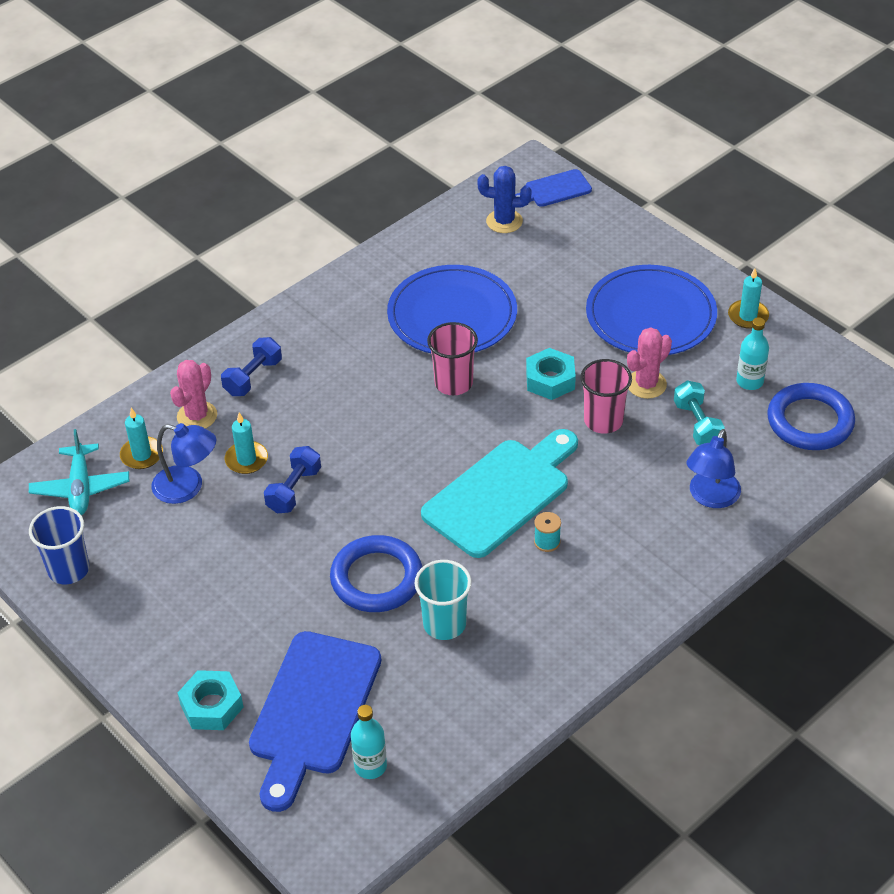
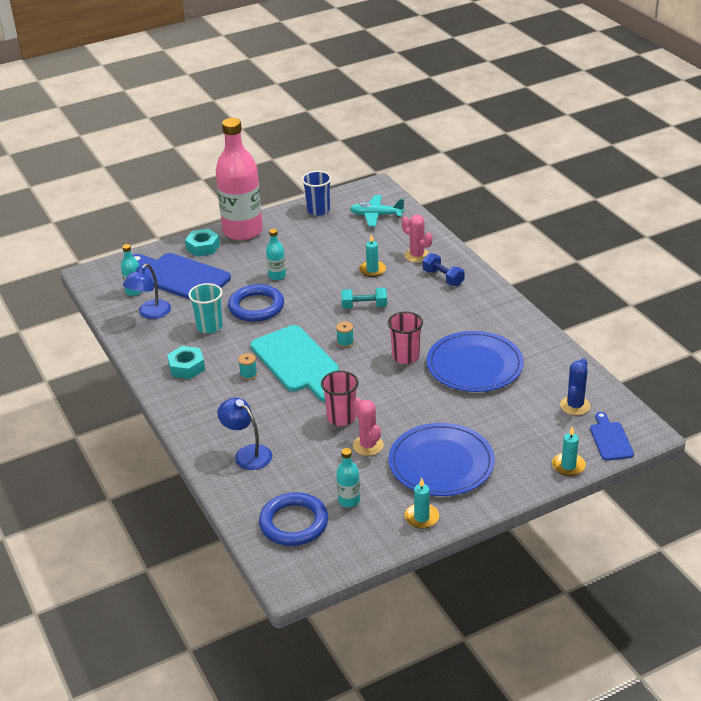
camera: 105 degrees right, 10 degrees down
turquoise candle [120,408,163,469] -> turquoise candle moved to [552,426,586,476]
blue lamp [152,423,216,504] -> blue lamp moved to [123,264,171,319]
blue dumbbell [264,446,321,513] -> none
turquoise nut [526,348,576,400] -> turquoise nut moved to [167,346,205,379]
turquoise dumbbell [674,380,725,445] -> turquoise dumbbell moved to [341,288,387,309]
none -> pink bottle [216,118,263,241]
none -> turquoise bottle [266,229,286,280]
none -> turquoise spool [336,322,354,348]

